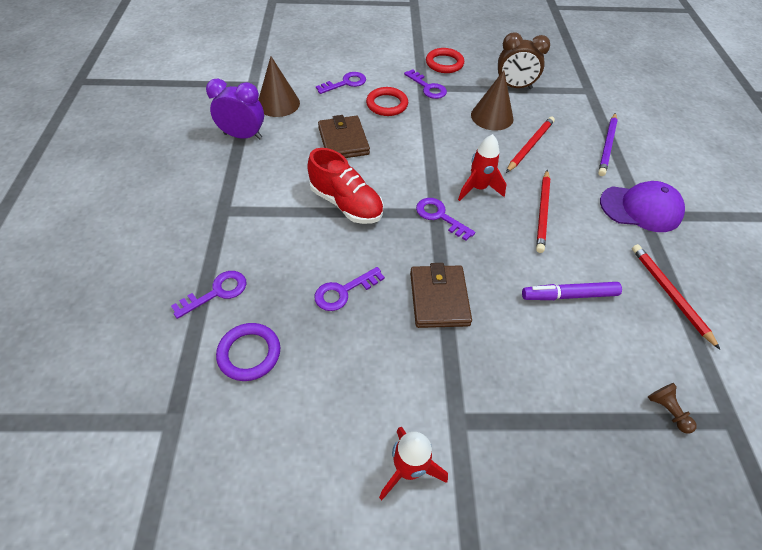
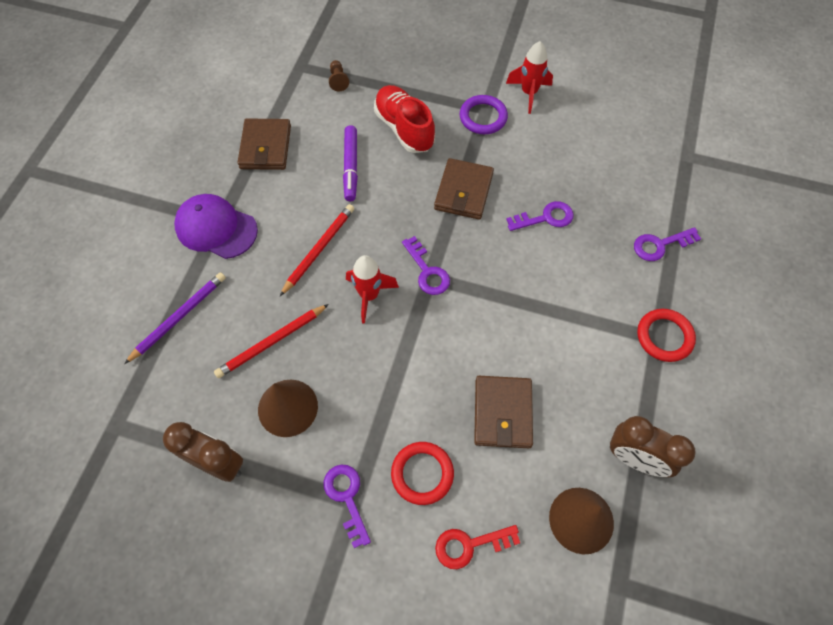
camera: 160 degrees left, 10 degrees up
purple clock [206,79,264,139] -> brown clock [610,416,696,477]
purple ring [216,323,280,381] -> purple ring moved to [460,95,508,134]
red shoe [307,148,383,224] -> red shoe moved to [374,85,435,153]
purple key [316,72,366,94] -> red key [435,525,520,569]
red ring [426,48,464,73] -> red ring moved to [637,309,696,362]
purple marker [522,282,622,300] -> purple marker turned 75 degrees clockwise [343,125,358,201]
red pencil [632,244,720,349] -> brown wallet [237,118,291,170]

